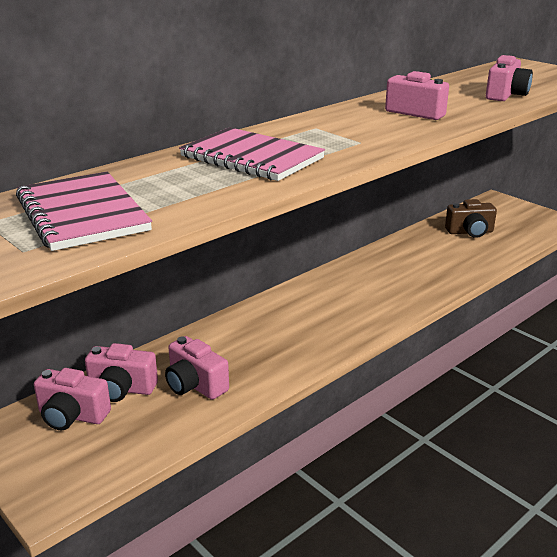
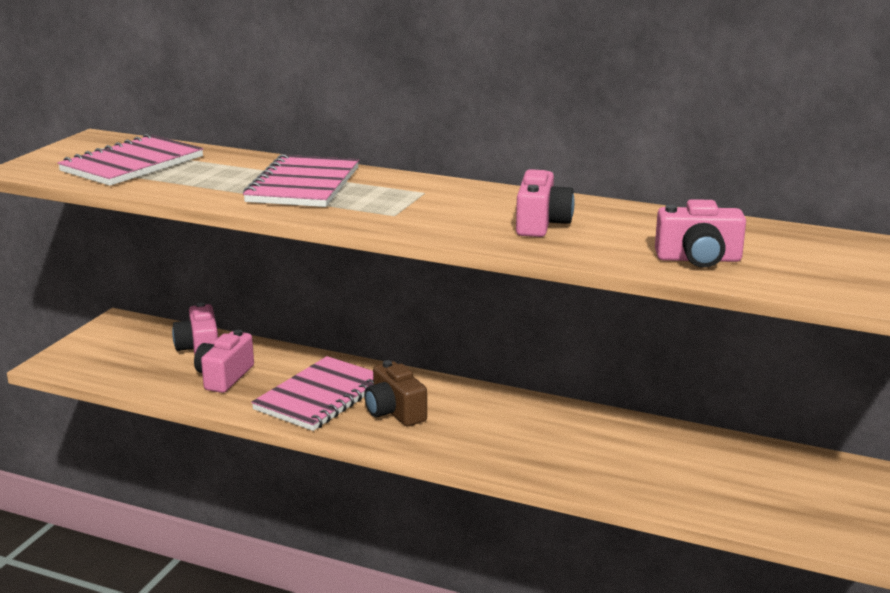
camera: 65 degrees right, 5 degrees down
pink camera [34,368,111,430] -> none
brown camera [445,199,497,238] -> brown camera moved to [364,360,427,426]
none -> pink notebook [251,356,373,431]

